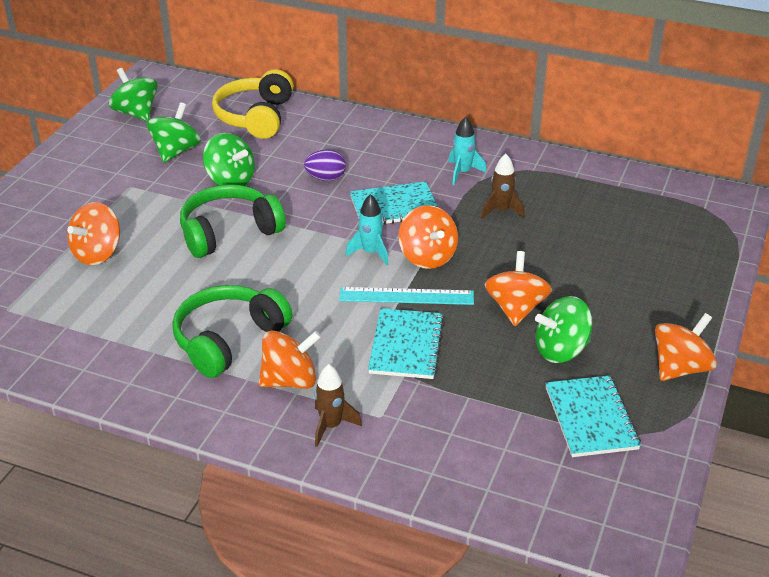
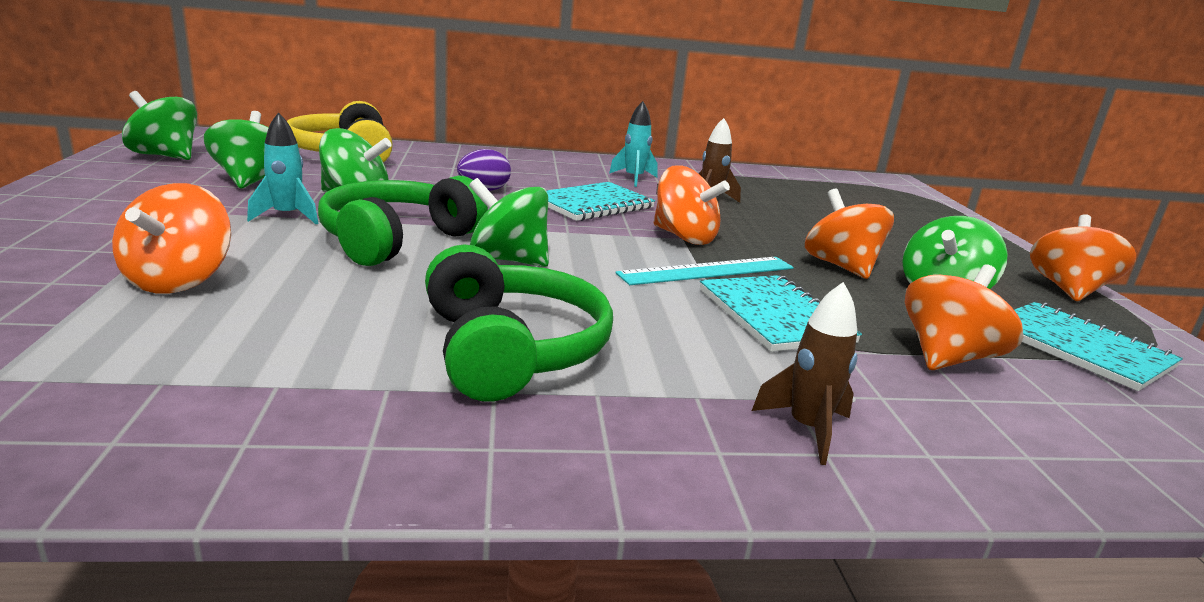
camera: 30 degrees left, 15 degrees down
green headphones [172,285,293,378] -> green headphones turned 150 degrees clockwise [425,244,613,402]
orange spinning top [259,330,321,389] -> orange spinning top moved to [905,264,1023,370]
turquoise rocket [345,194,389,265] -> turquoise rocket moved to [247,112,318,224]
none -> green spinning top [469,178,549,267]

